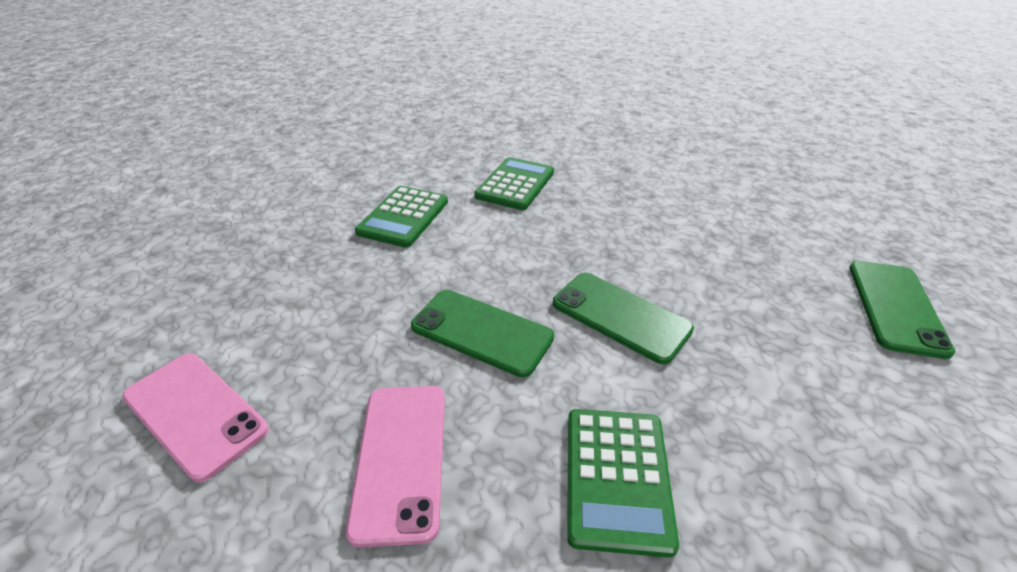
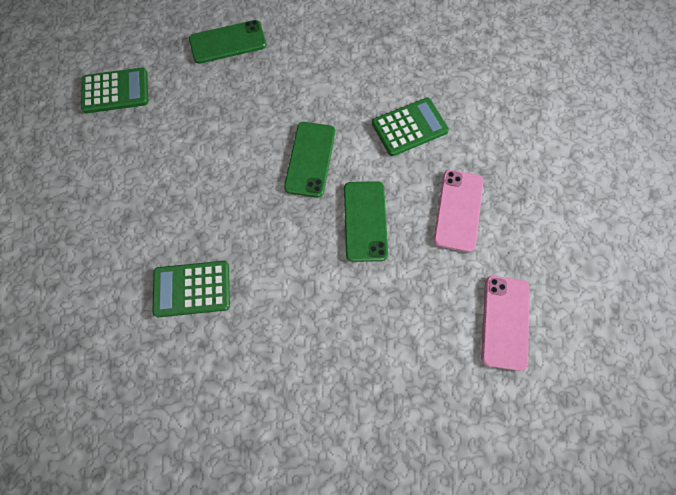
camera: 120 degrees left, 30 degrees up
pink phone [346,386,445,547] -> pink phone turned 45 degrees counterclockwise [433,170,484,252]
green calculator [355,186,448,247] -> green calculator moved to [81,67,148,113]

